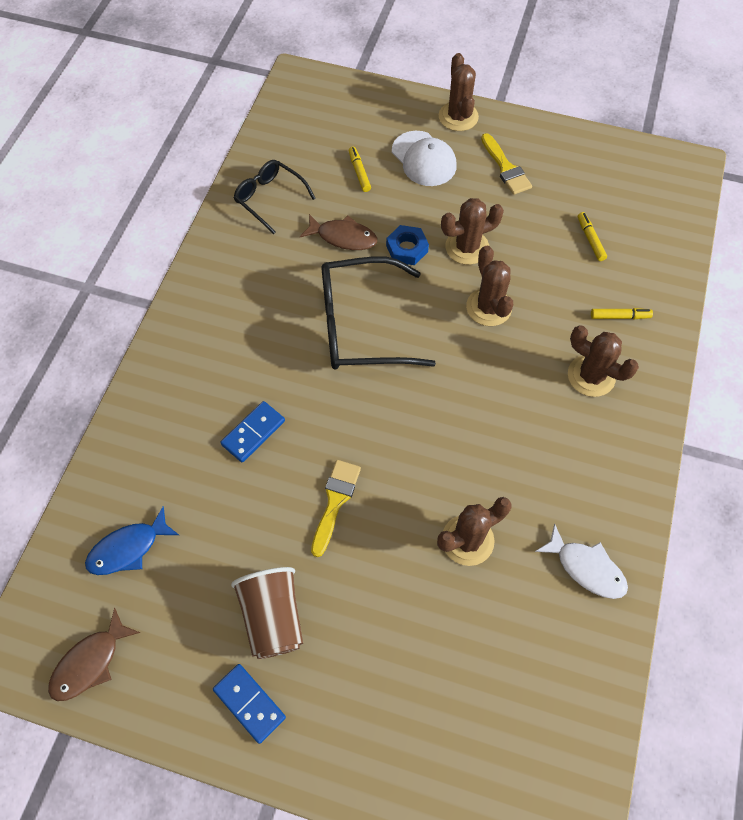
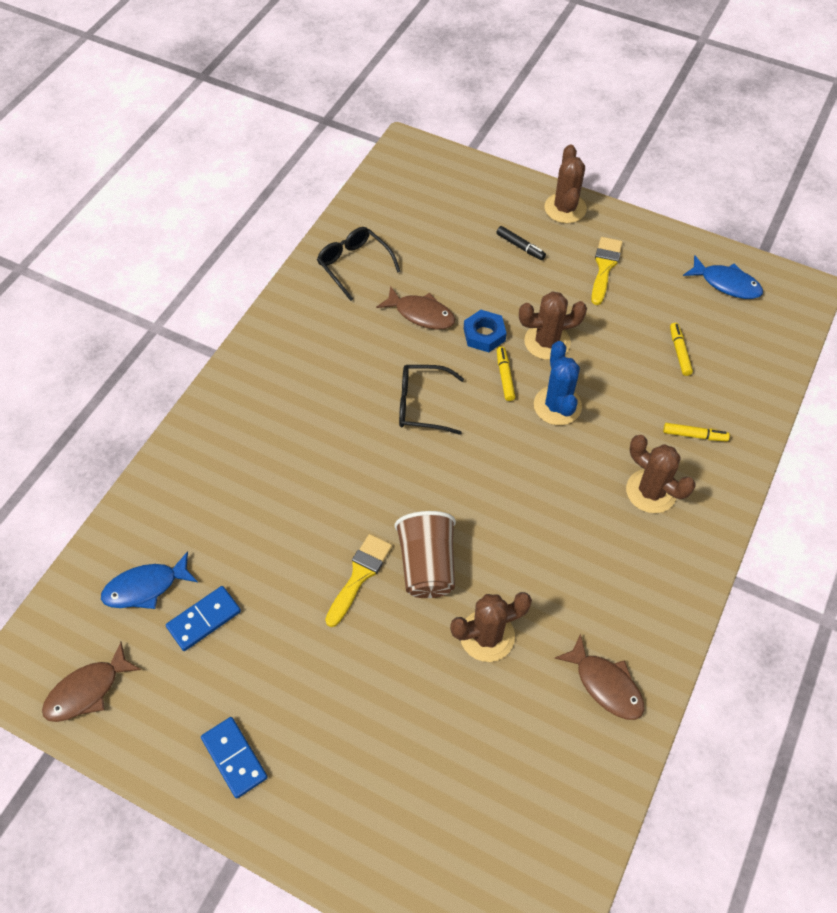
camera: 10 degrees right, 5 degrees down
blue domino [220,401,285,463] -> blue domino moved to [166,586,241,651]
brown cup [231,567,303,659] -> brown cup moved to [395,511,456,598]
black glasses [321,256,436,370] -> black glasses [399,365,464,435], size x0.58
yellow marker [349,147,371,192] -> yellow marker moved to [497,347,515,401]
white cap [392,131,456,186] -> black marker [496,226,546,260]
brown cactus [466,246,513,326] -> blue cactus [534,341,582,425]
yellow brush [481,133,532,195] -> yellow brush turned 150 degrees counterclockwise [591,237,623,305]
white fish [535,524,628,599] -> brown fish [554,634,644,720]
none -> blue fish [683,255,763,299]

